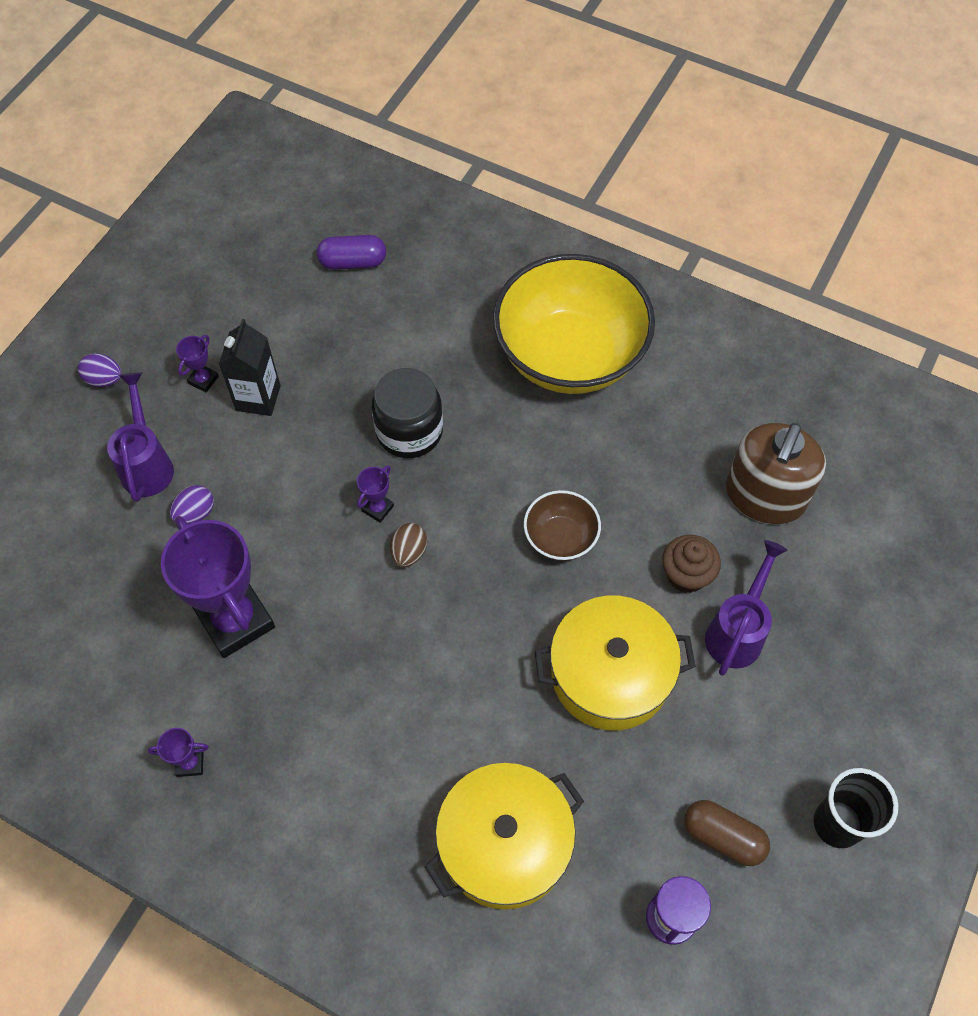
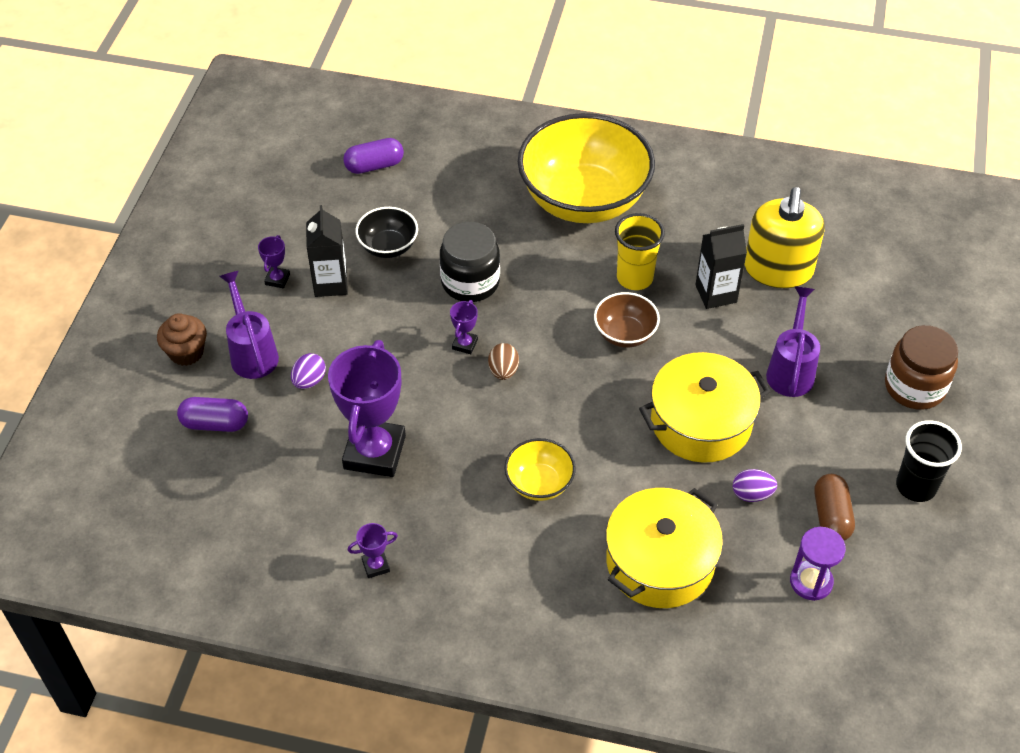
camera: 15 degrees left, 10 degrees down
purple egg [78,353,121,387] -> purple egg moved to [733,469,777,502]
purple trophy [161,516,275,658] -> purple trophy turned 60 degrees clockwise [328,340,406,477]
brown cupcake [662,535,721,593] -> brown cupcake moved to [157,313,207,366]
brown capsule [684,800,770,866] -> brown capsule turned 75 degrees clockwise [814,474,855,541]
brown soap dispenser [726,423,826,524] -> yellow soap dispenser [744,187,825,288]
none -> purple capsule [177,397,248,432]
none -> black bowl [356,207,418,258]
none -> yellow bowl [504,438,576,501]
none -> yellow cup [615,213,665,290]
none -> black carton [695,224,747,309]
none -> brown jar [885,325,958,410]

